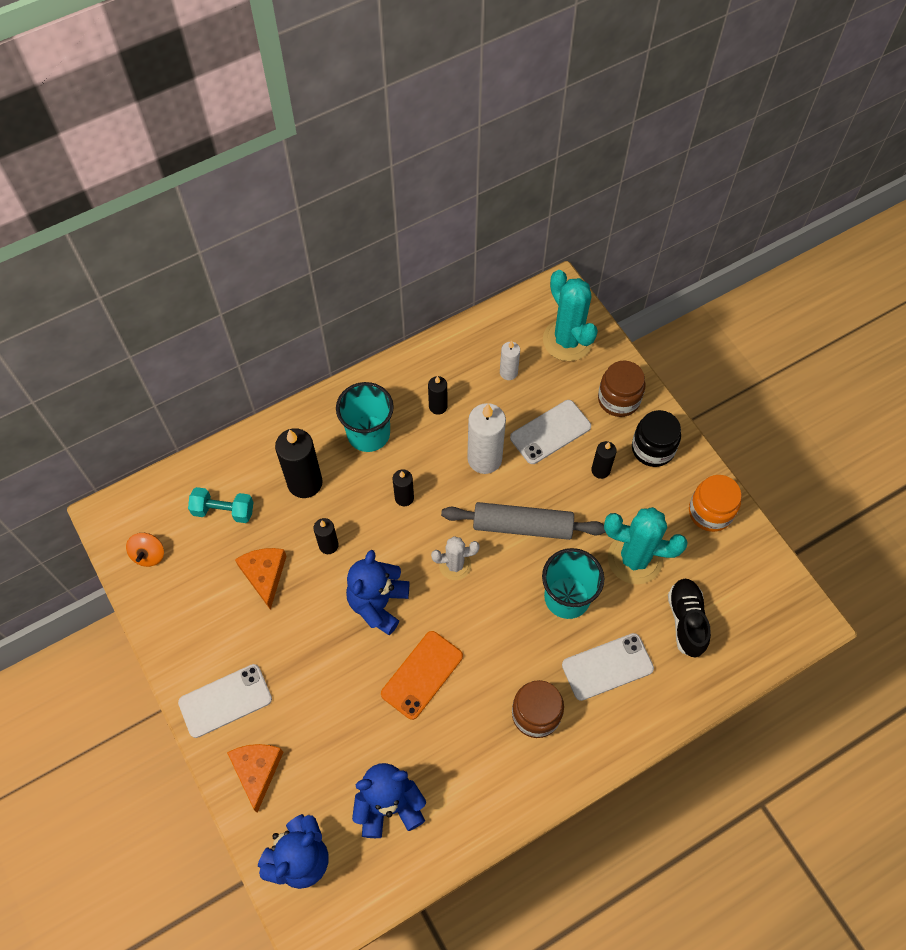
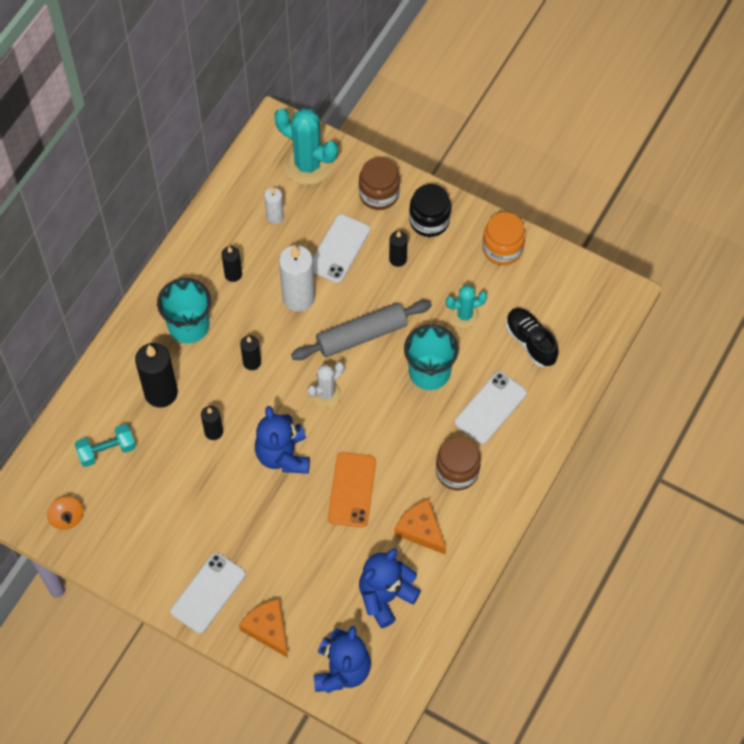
camera: 30 degrees left, 0 degrees up
orange cheese [235,548,287,610] -> orange cheese moved to [394,499,446,555]
turquoise cactus [604,507,687,584] -> turquoise cactus [446,285,487,328], size x0.58

